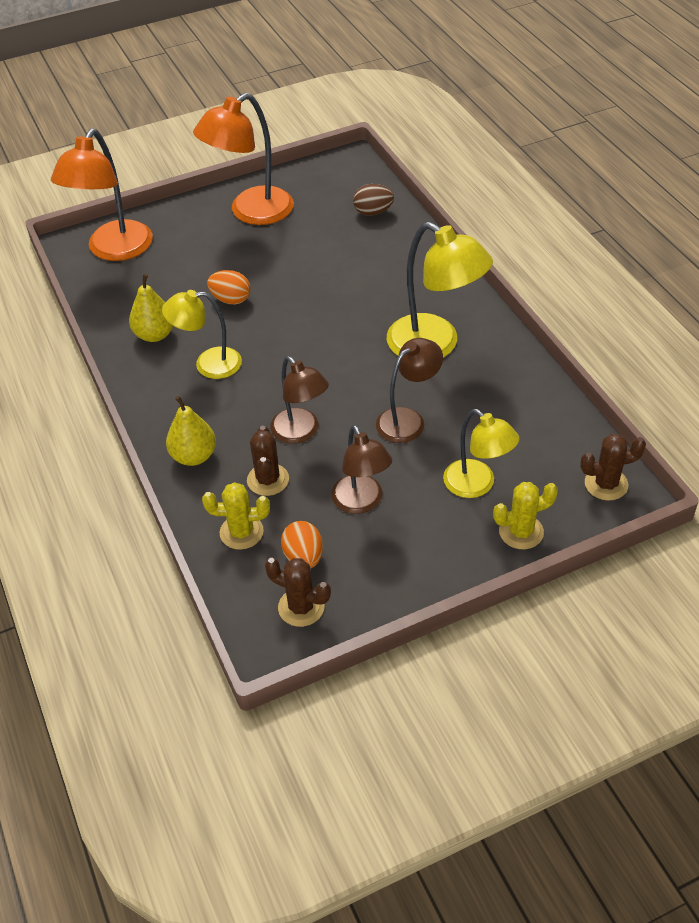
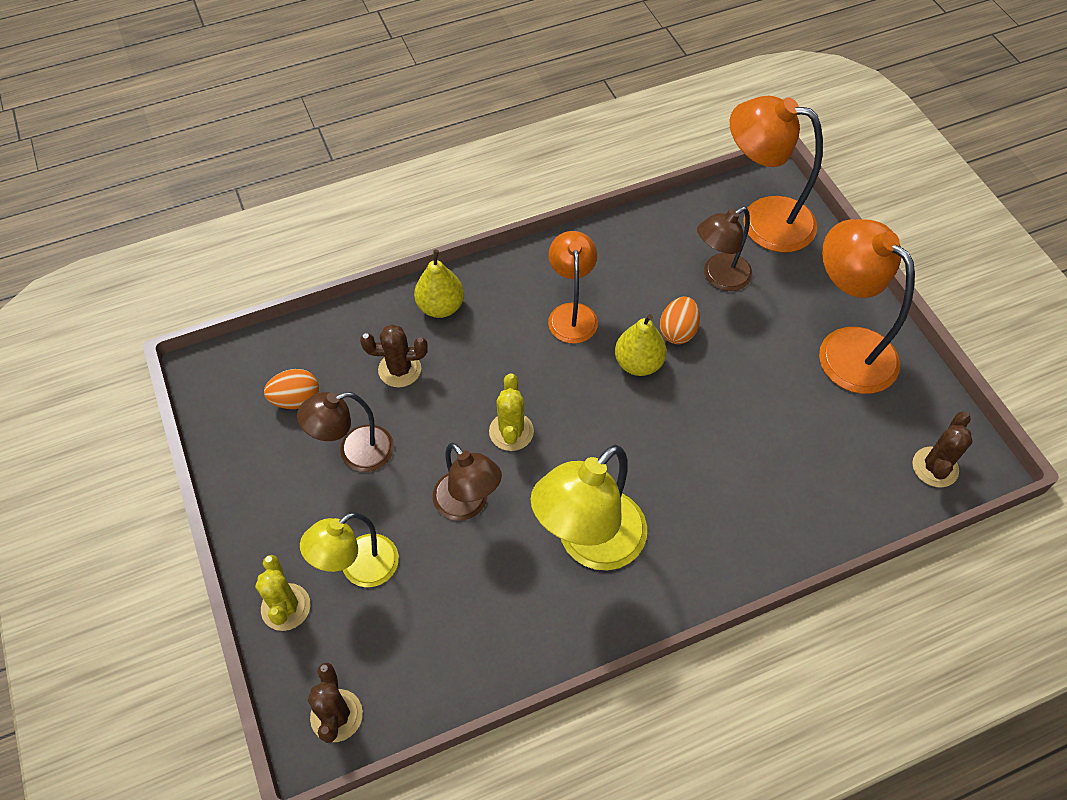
camera: 90 degrees right, 10 degrees up
yellow pear [129,274,173,342] -> yellow pear moved to [615,314,667,376]
yellow lamp [162,290,242,379] -> orange lamp [548,231,598,344]
yellow cactus [202,482,270,550] -> yellow cactus moved to [489,373,534,451]
brown cactus [265,558,331,627] -> brown cactus moved to [912,412,973,487]
brown lamp [270,356,329,444] -> brown lamp moved to [697,207,752,291]
brown egg [353,184,394,216] -> none

